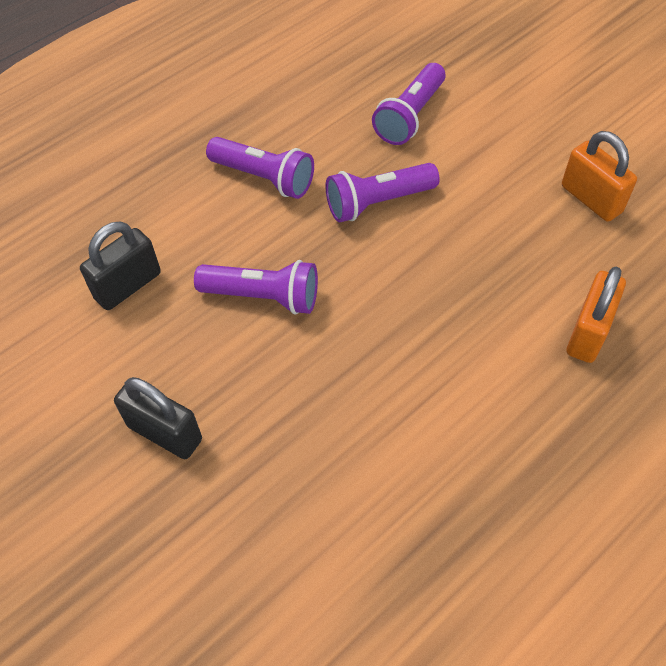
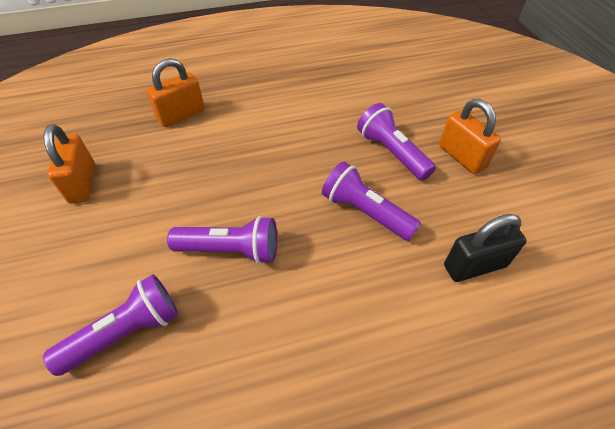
camera: 155 degrees left, 5 degrees down
black padlock [114,377,202,459] -> orange padlock [439,99,501,174]
purple flashlight [206,137,314,199] -> purple flashlight moved to [357,103,436,181]

